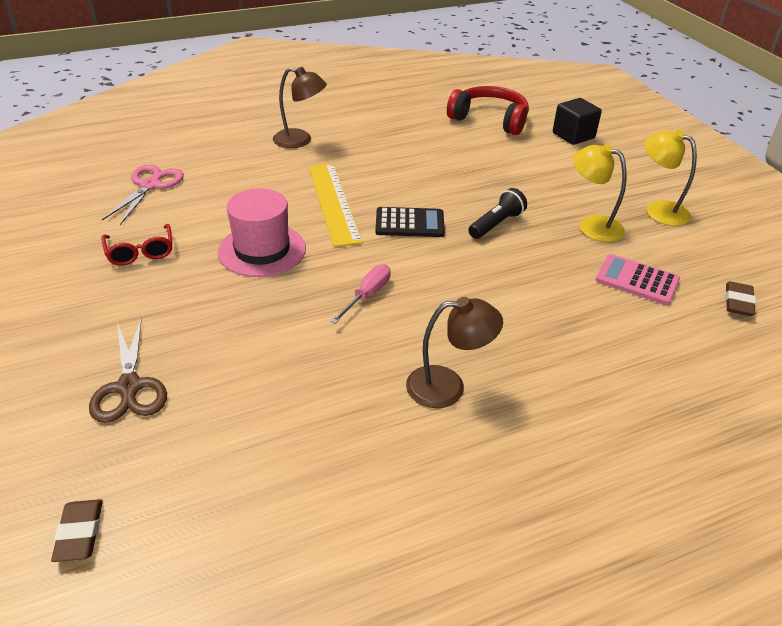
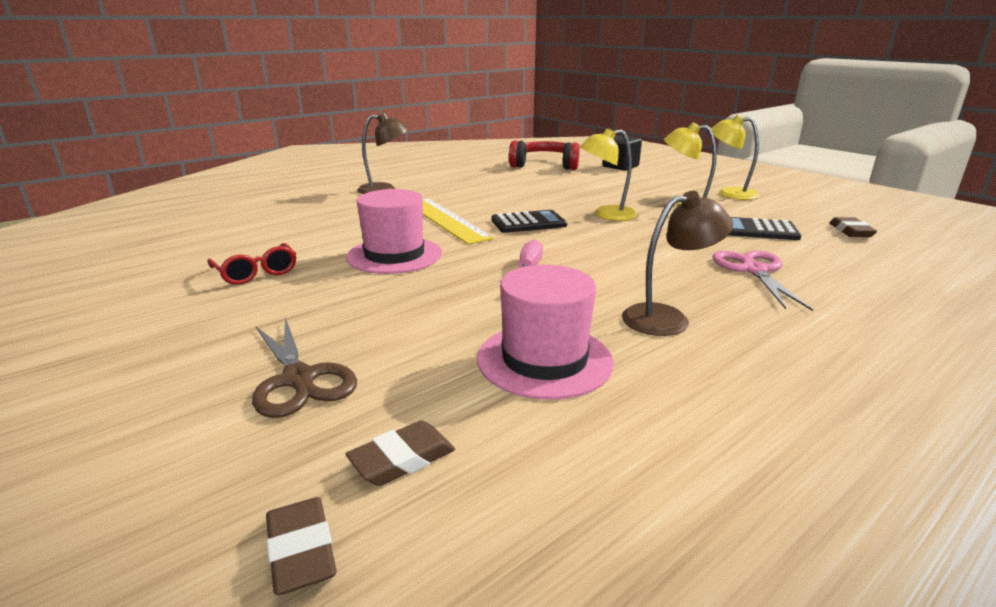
camera: 15 degrees left, 15 degrees down
pink scissors [102,164,184,225] -> pink scissors moved to [712,250,813,311]
black flashlight [468,188,527,239] -> yellow lamp [580,128,638,221]
pink calculator [596,254,680,305] -> black calculator [729,217,801,240]
none -> brown eraser [346,421,455,486]
none -> pink hat [477,265,614,400]

